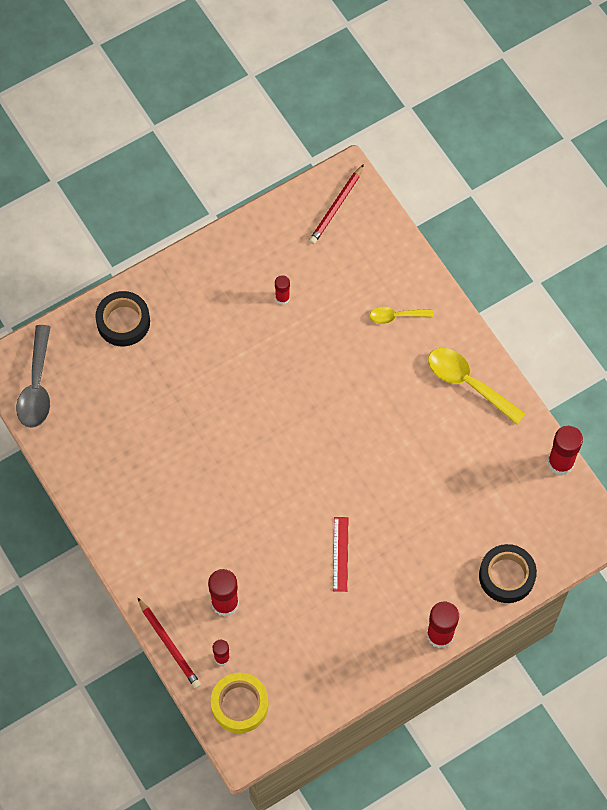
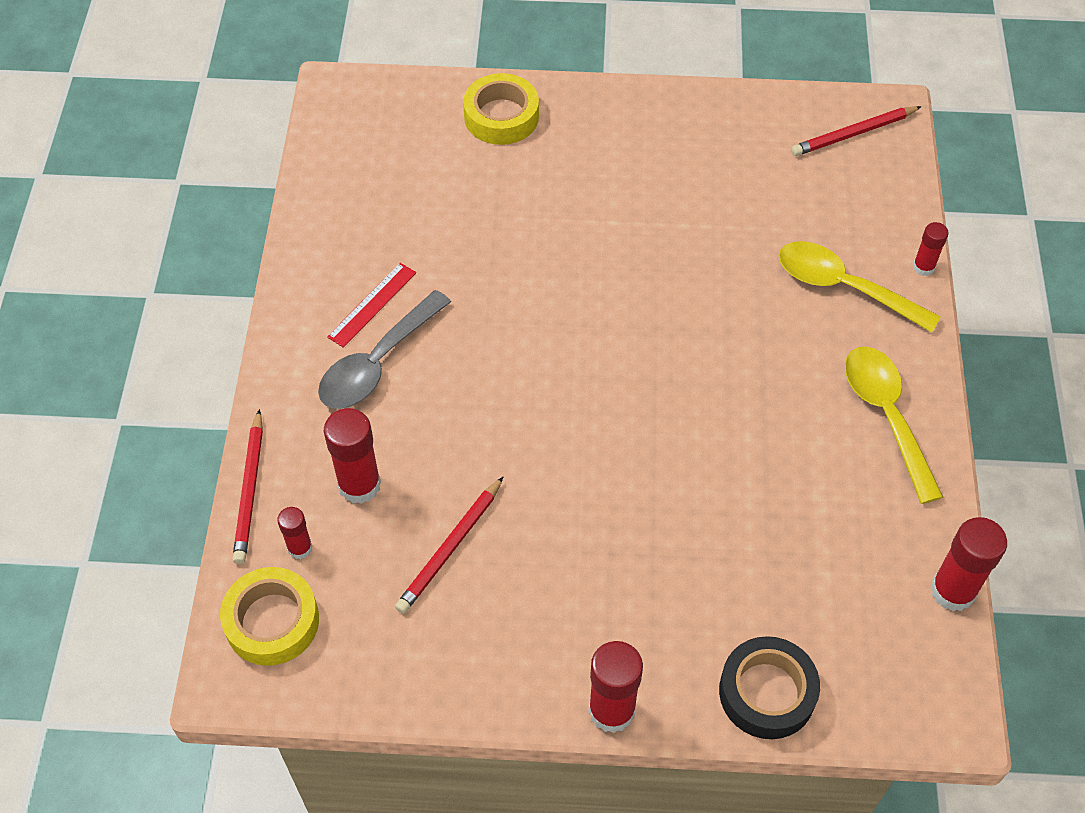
camera: 35 degrees right, 10 degrees down
grey spoon [16,325,51,428] -> grey spoon moved to [318,290,451,409]
black tape [95,291,150,346] -> yellow tape [463,73,539,145]
red glue stick [275,275,290,305] -> red glue stick moved to [913,222,949,276]
red ruler [333,517,348,592] -> red ruler moved to [327,263,416,348]
yellow spoon [370,307,434,324] -> yellow spoon [779,241,941,333], size x1.73
none -> red pencil [395,477,503,614]

